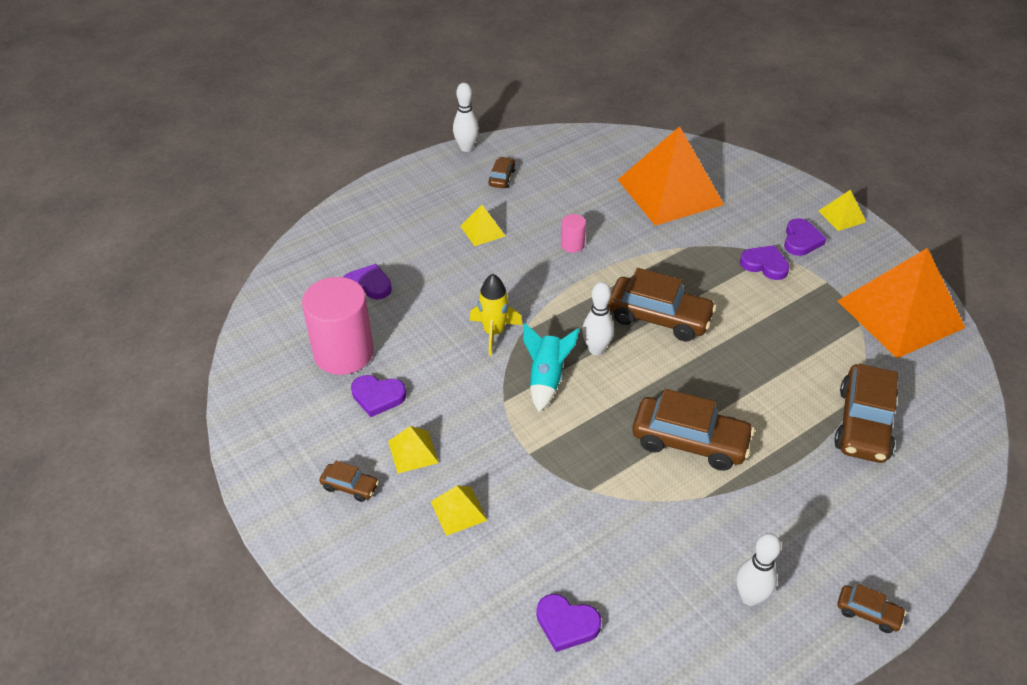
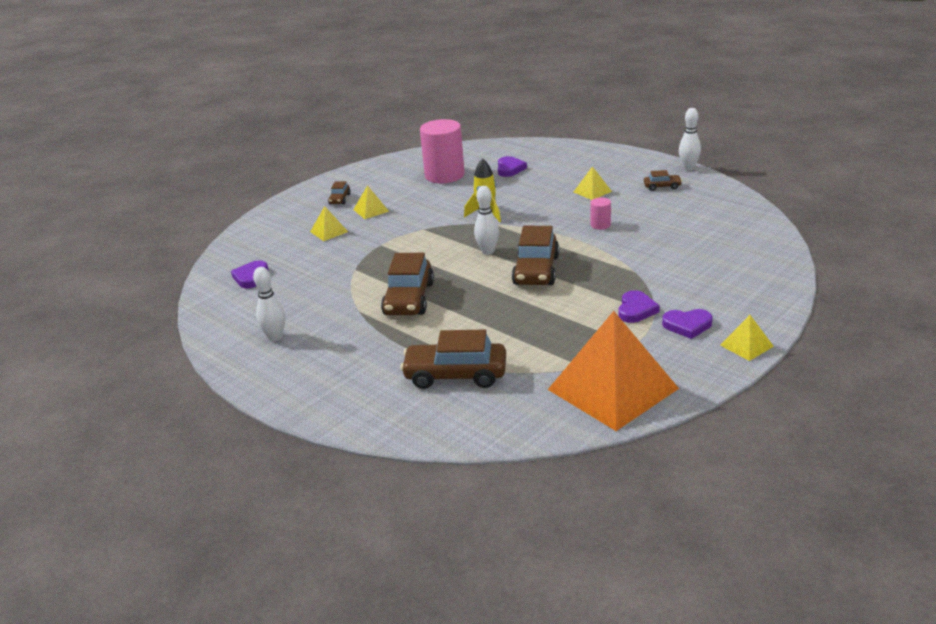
camera: 80 degrees right, 15 degrees down
purple heart [351,375,406,417] -> none
turquoise rocket [523,323,580,412] -> none
orange pyramid [618,126,724,226] -> none
brown car [837,584,906,633] -> none

